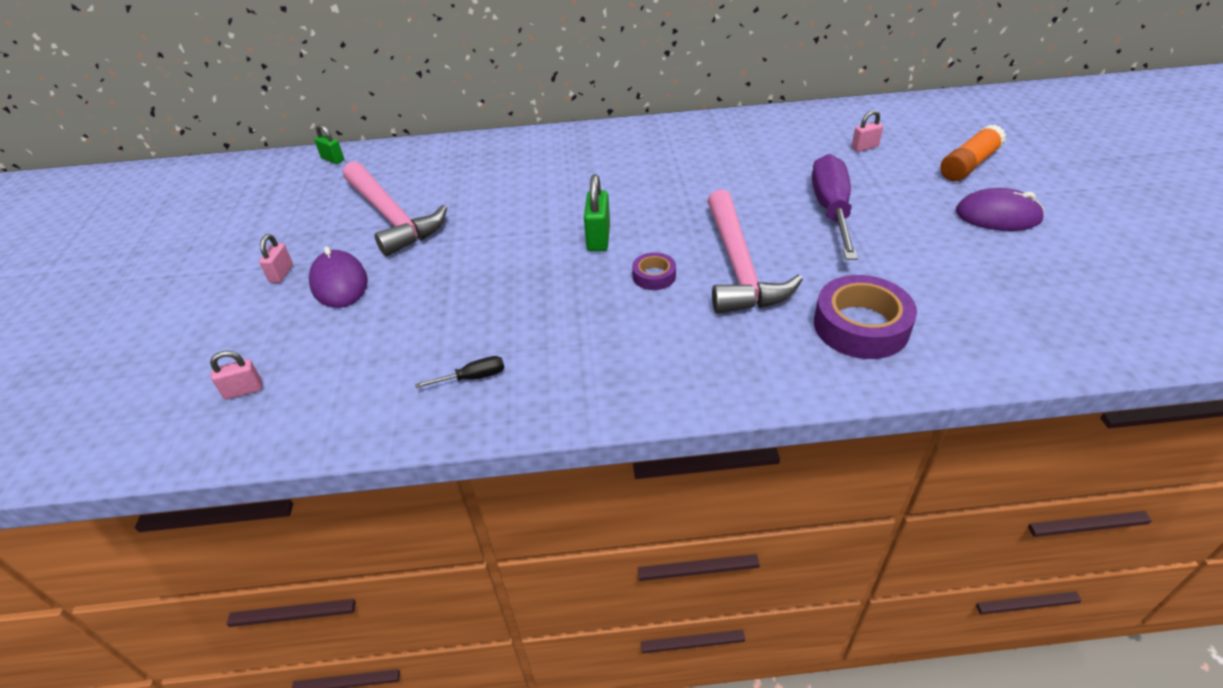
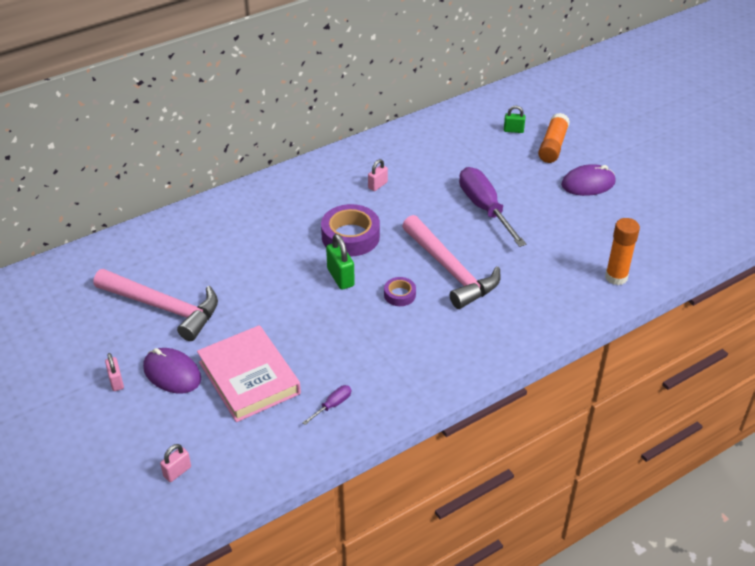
camera: 30 degrees left, 0 degrees up
green padlock [314,124,344,164] -> green padlock moved to [504,106,525,133]
black screwdriver [415,356,504,388] -> purple screwdriver [302,385,351,425]
purple tape [814,275,917,359] -> purple tape moved to [321,204,380,256]
pink padlock [851,110,883,152] -> pink padlock moved to [368,159,388,191]
none -> pink book [197,325,301,422]
none -> orange glue stick [605,218,640,285]

